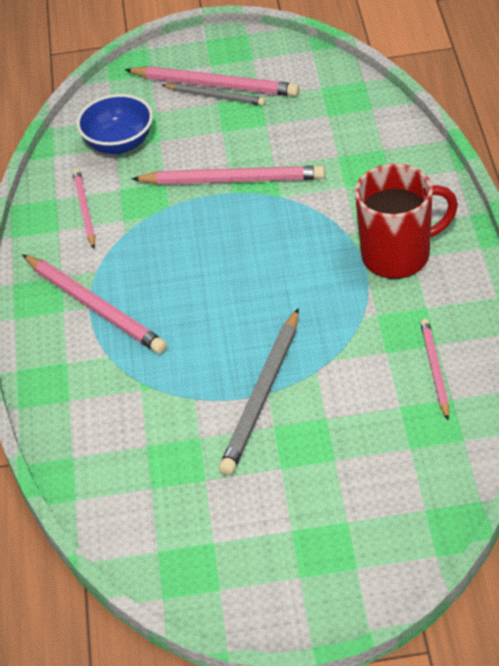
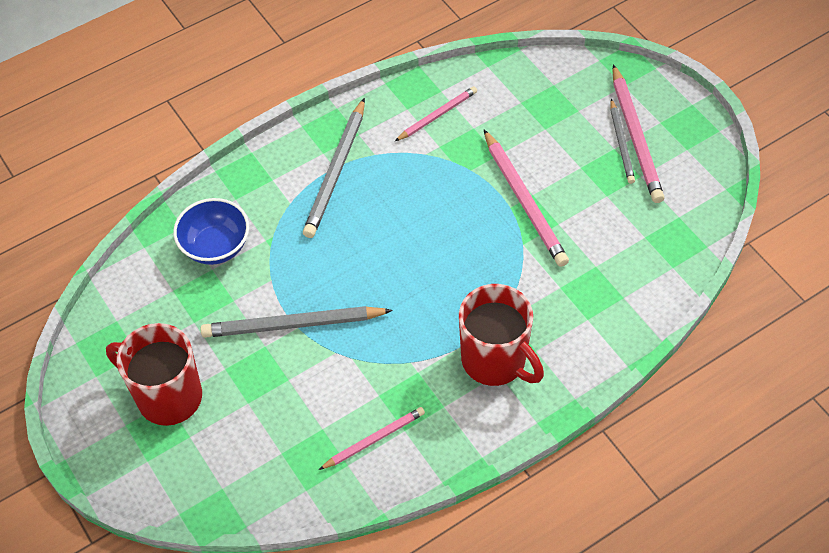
camera: 60 degrees right, 10 degrees up
pink pencil [22,254,167,354] -> grey pencil [303,98,365,238]
blue bowl [77,94,153,154] -> blue bowl moved to [173,198,249,265]
none -> red mug [106,323,202,426]

